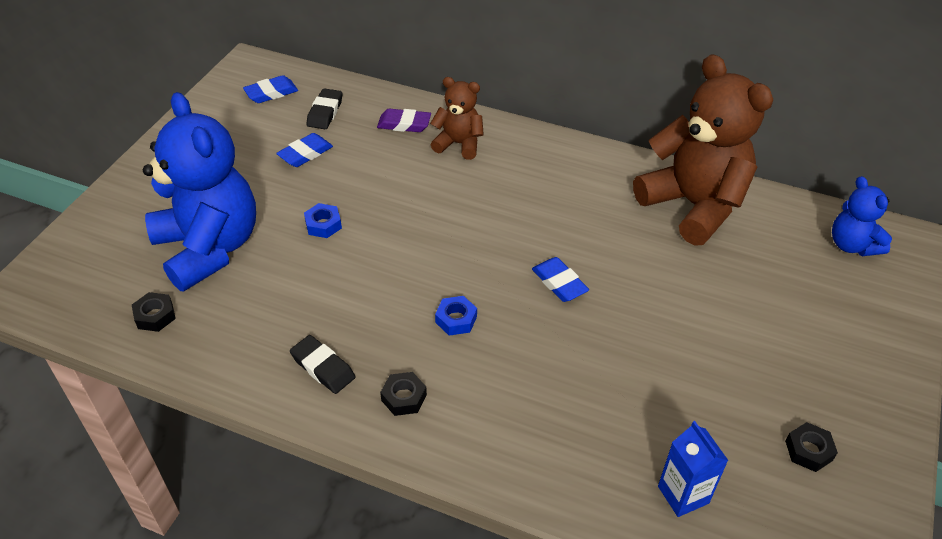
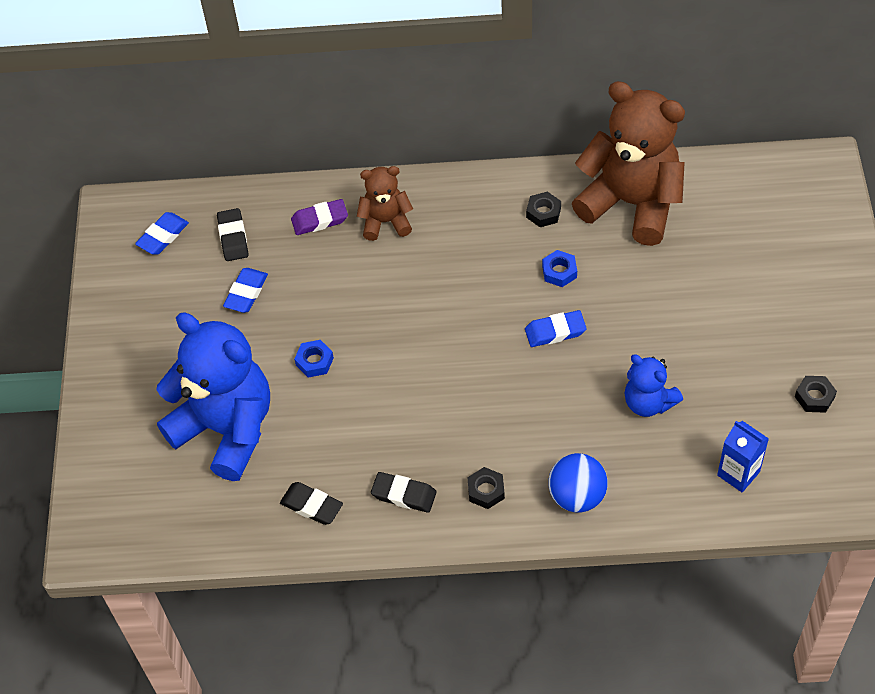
camera: 20 degrees left, 10 degrees up
black nut [132,292,176,332] -> black nut moved to [526,191,561,227]
blue nut [435,296,477,336] -> blue nut moved to [542,250,577,287]
blue eraser [532,257,589,302] -> blue eraser turned 45 degrees counterclockwise [525,310,587,347]
blue teddy bear [832,176,892,256] -> blue teddy bear moved to [624,354,683,417]
none -> black eraser [280,482,343,525]
none -> blue ball [548,453,608,513]

